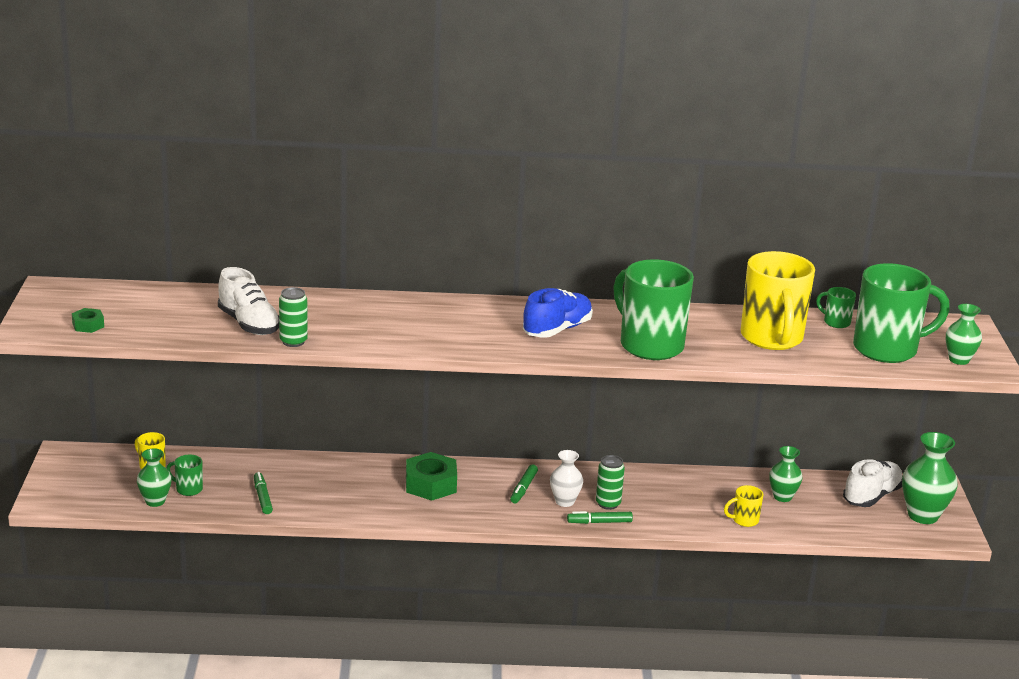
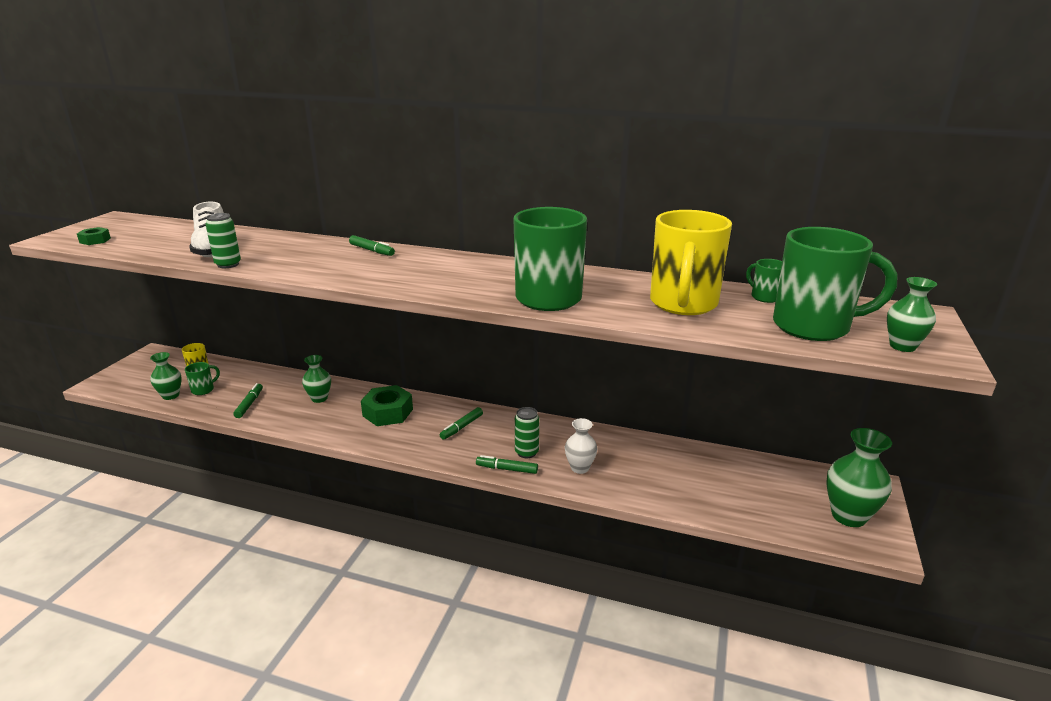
camera: 20 degrees right, 0 degrees up
green mug [166,455,203,496] -> green mug turned 90 degrees clockwise [185,362,220,395]
blue shoe [523,288,593,338] -> none
white vase [550,450,583,507] -> white vase moved to [565,418,598,474]
yellow mug [724,485,763,527] -> none
green vase [769,446,803,502] -> green vase moved to [302,355,331,403]
white shoe [843,459,902,507] -> none
none -> green marker [349,235,395,256]

